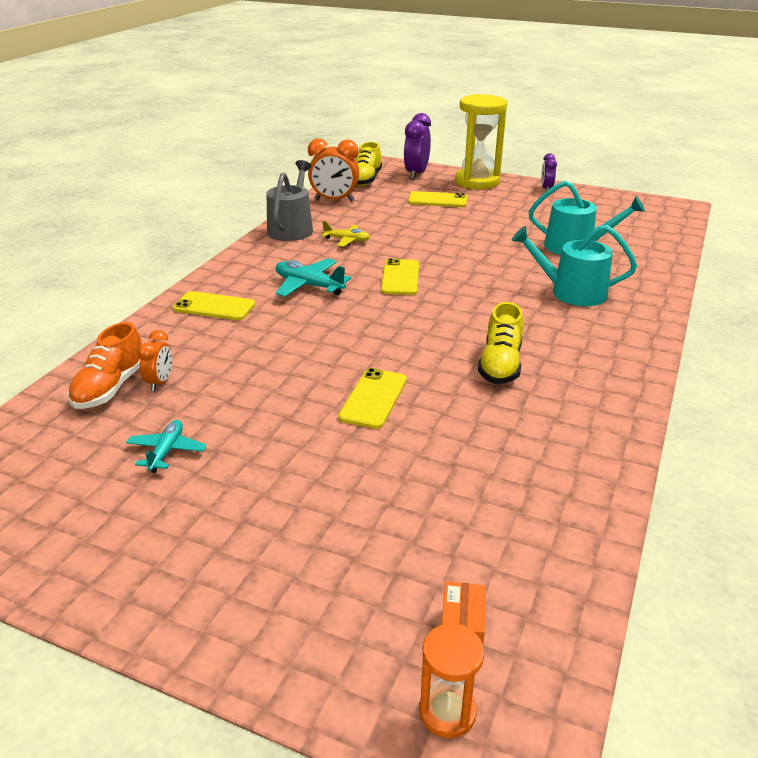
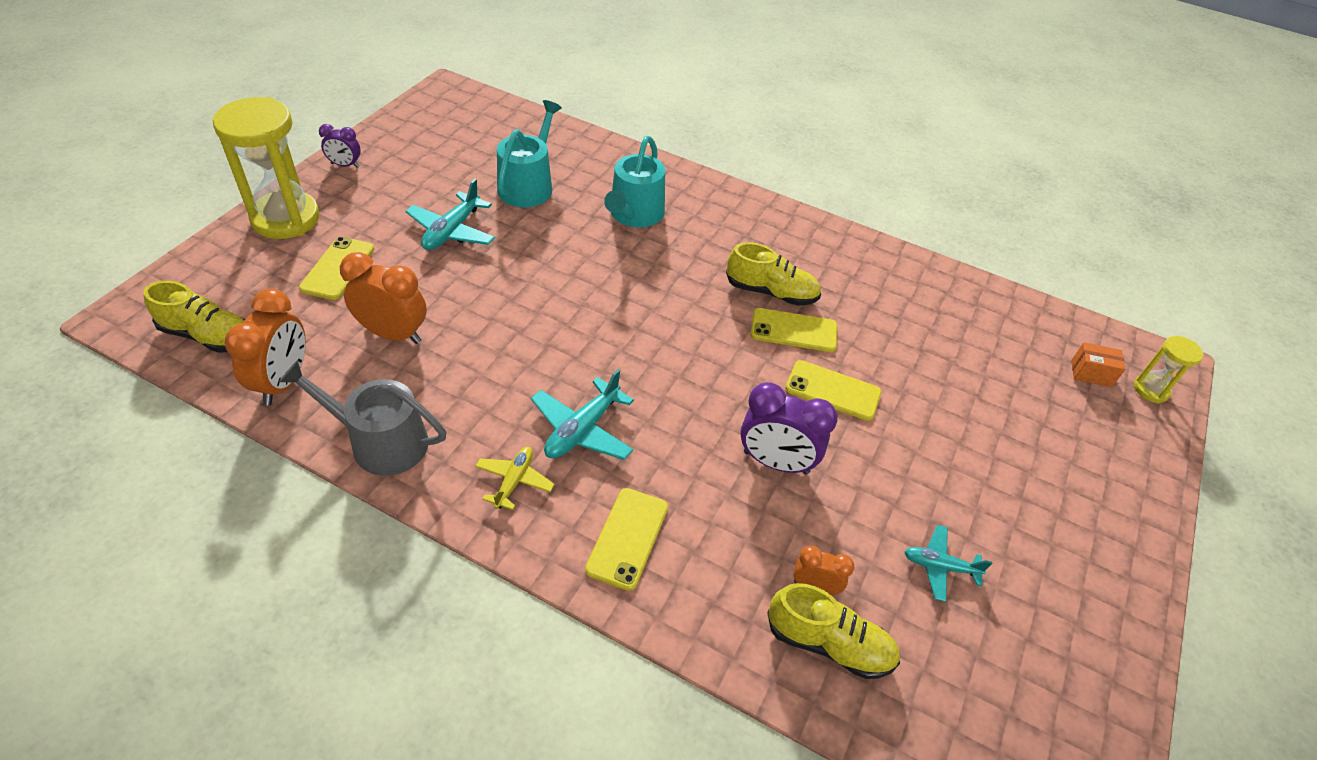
camera: 90 degrees left, 15 degrees up
orange shoe [68,322,142,409] -> yellow shoe [767,583,900,679]
yellow plane [322,221,370,247] -> yellow plane moved to [475,447,555,510]
yellow phone [381,258,419,295] -> yellow phone moved to [751,308,837,352]
purple clock [404,113,431,180] -> purple clock moved to [740,382,838,474]
orange hourglass [419,624,484,738] -> yellow hourglass [1133,336,1203,403]
none -> orange clock [340,252,427,344]
none -> turquoise plane [405,179,495,250]

